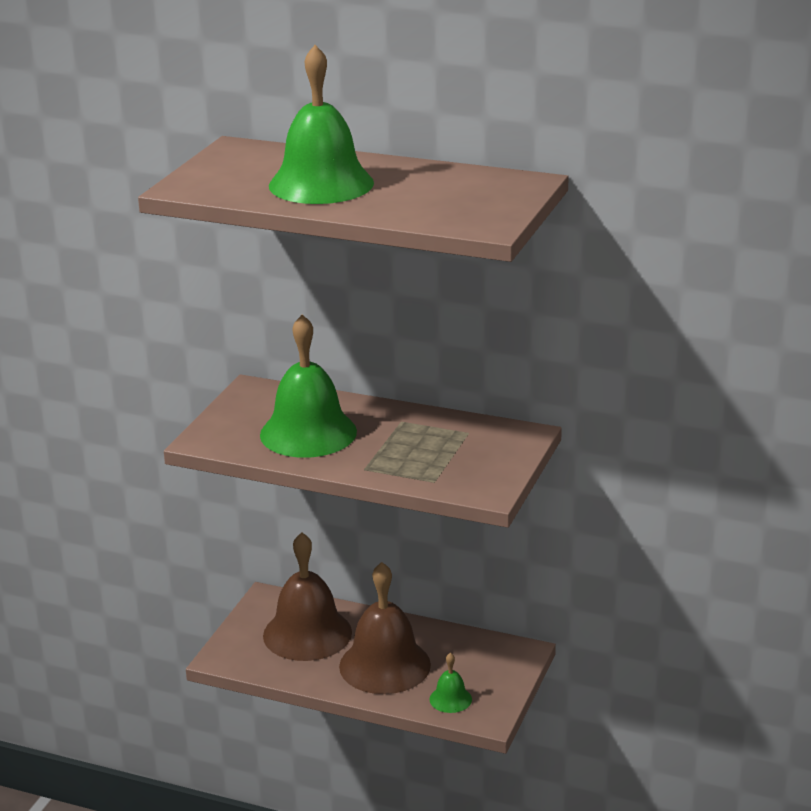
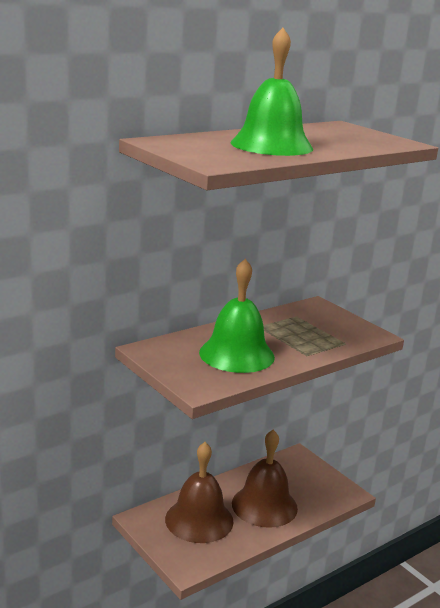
camera: 60 degrees left, 5 degrees down
green bell [430,653,472,713] -> none

